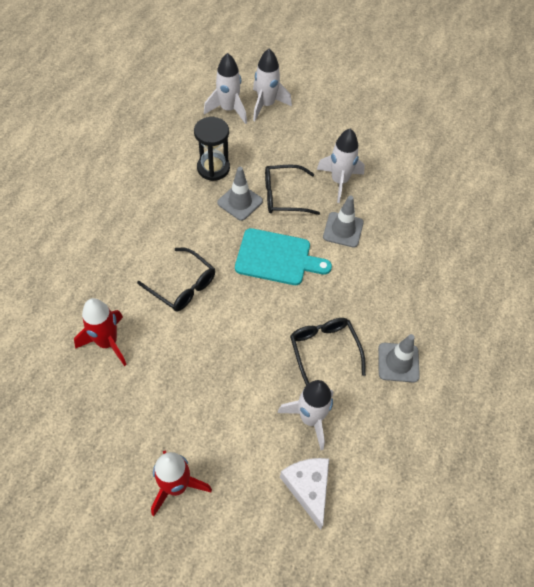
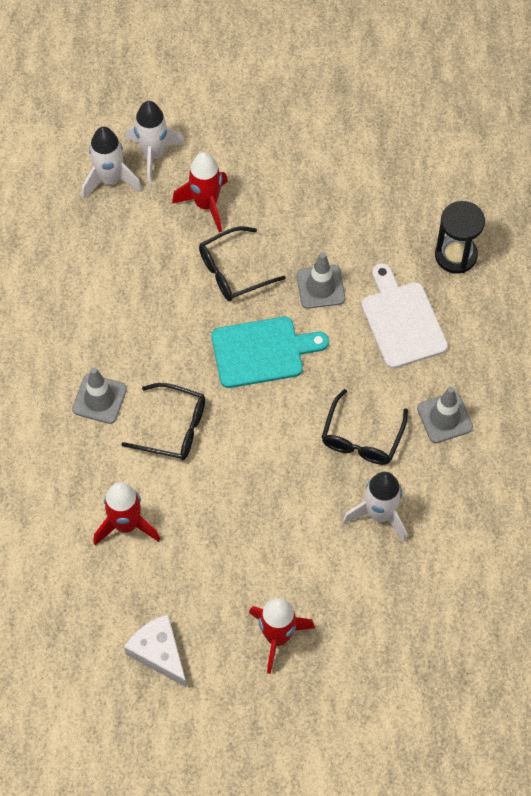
camera: 20 degrees left, 5 degrees up
black hourglass [194,117,230,181] -> black hourglass moved to [435,201,485,274]
grey traffic cone [217,167,263,221] -> grey traffic cone moved to [72,367,127,424]
white cheese [280,458,329,530] -> white cheese moved to [124,614,187,688]
black glasses [290,318,366,385] -> black glasses turned 120 degrees counterclockwise [322,389,408,465]
white rocket [317,128,365,203] -> none
none -> red rocket [172,152,228,232]
none -> white cutting board [361,263,448,369]

